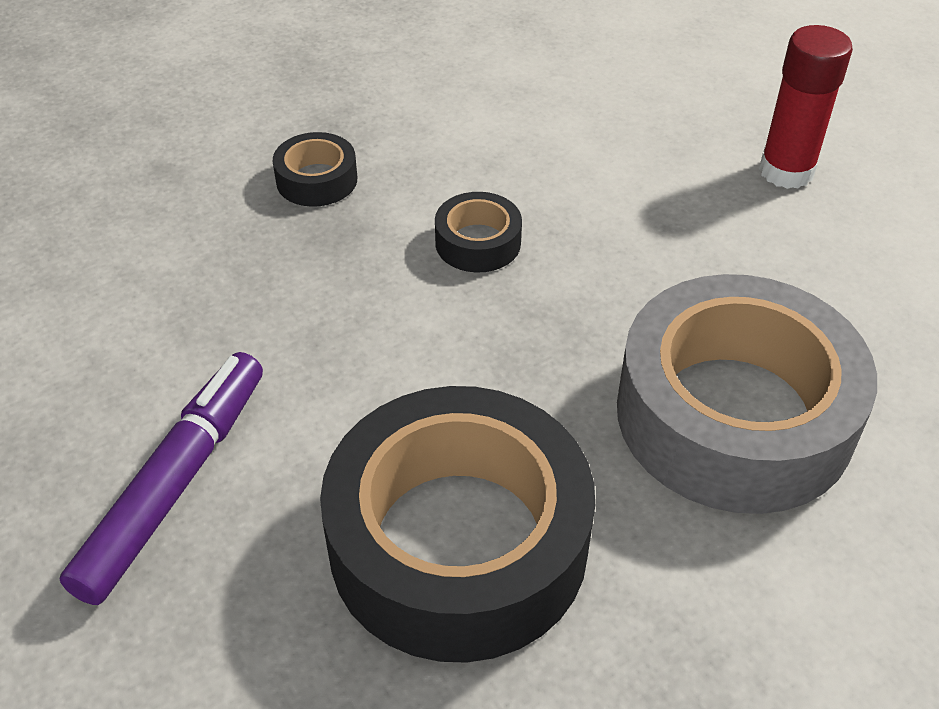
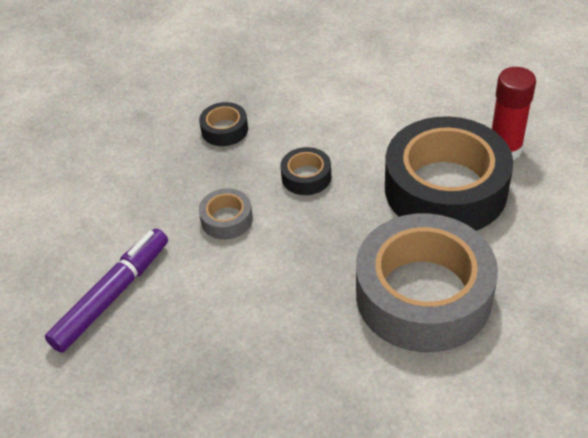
camera: 15 degrees right, 0 degrees up
black tape [320,386,595,663] -> black tape moved to [385,116,513,231]
none -> grey tape [199,188,253,239]

